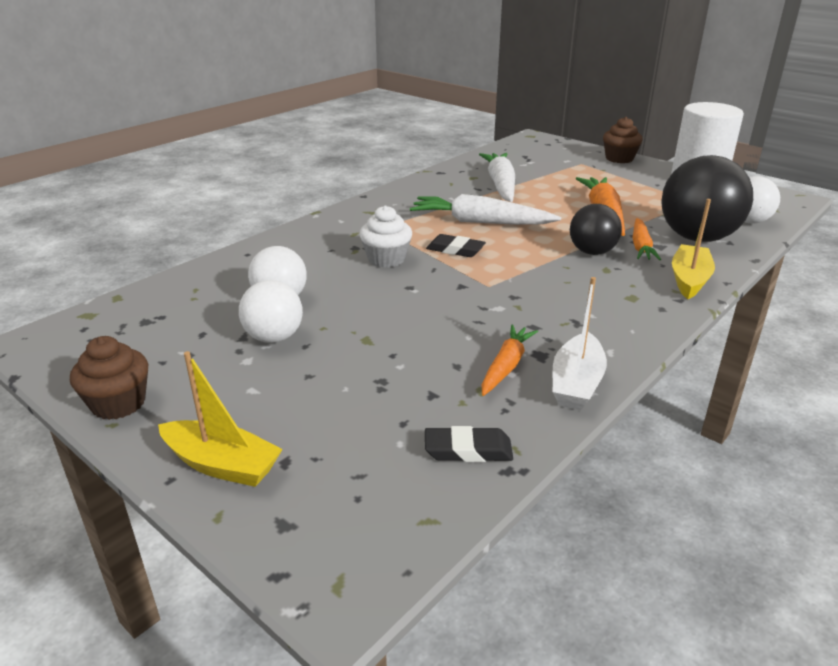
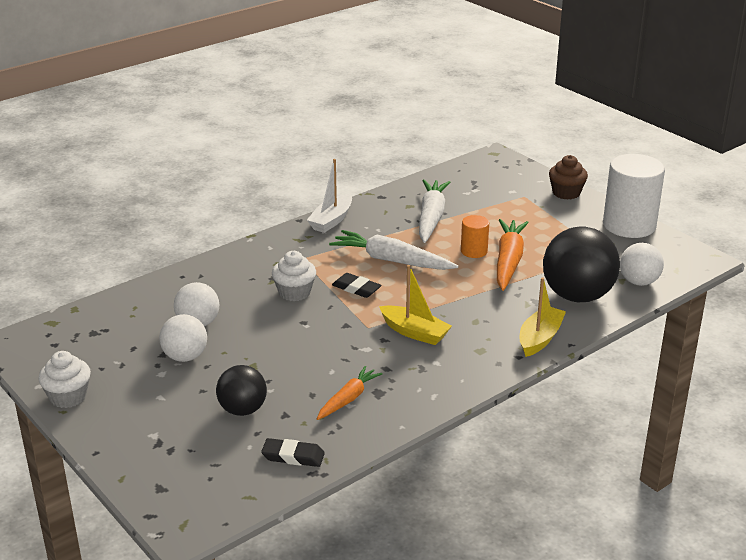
camera: 10 degrees right, 0 degrees up
brown cupcake [70,336,148,420] -> white cupcake [38,351,91,408]
yellow boat [158,351,283,487] -> yellow boat moved to [379,265,452,345]
white boat [553,277,607,410] -> white boat moved to [307,159,352,233]
black ball [570,204,622,255] -> black ball moved to [216,365,267,416]
orange carrot [632,218,661,260] -> none
none -> orange cylinder [461,215,489,258]

